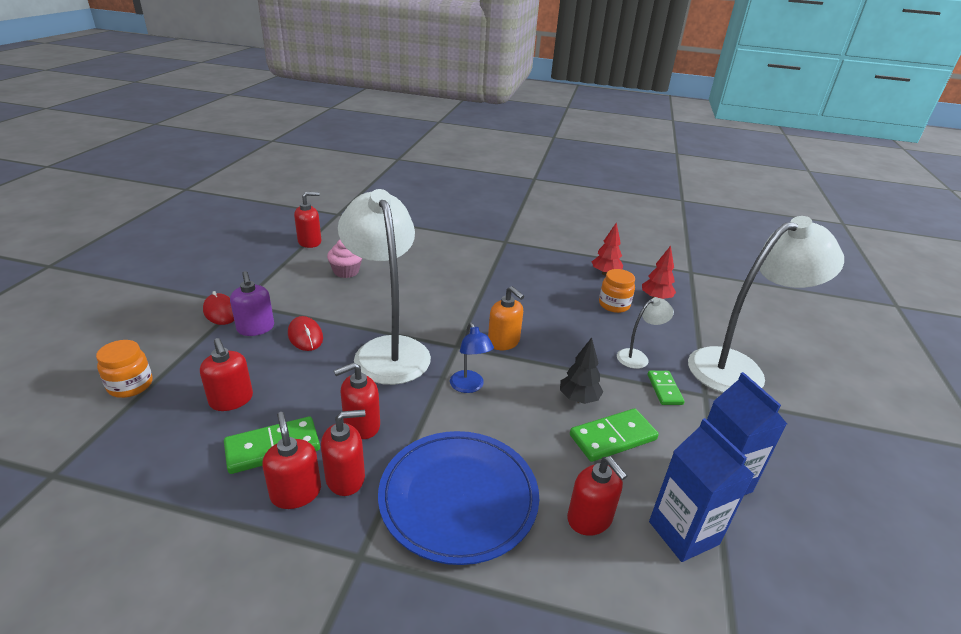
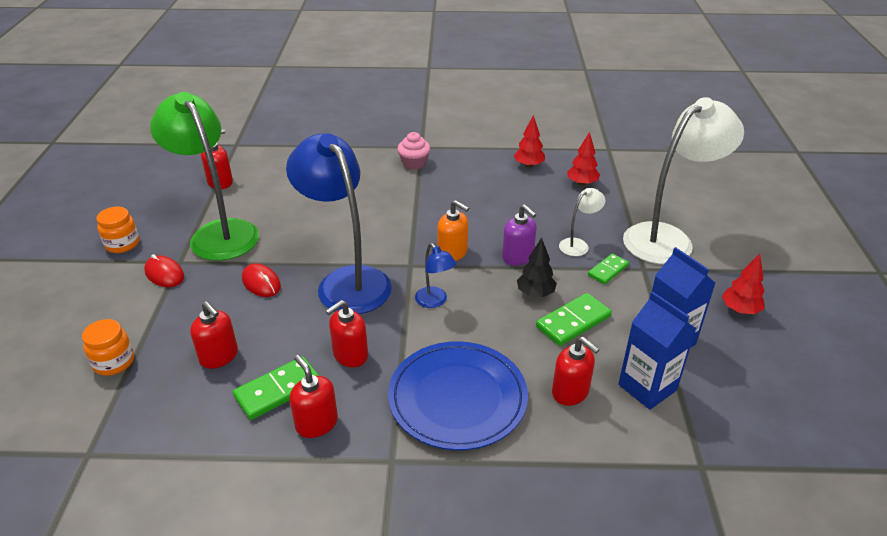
camera: 10 degrees left, 5 degrees up
purple soap dispenser [230,271,274,336] -> purple soap dispenser moved to [502,205,537,265]
red soap dispenser [321,410,365,496] -> none
pink cupcake [327,240,362,278] -> pink cupcake moved to [397,132,430,170]
white lamp [338,189,431,385] -> blue lamp [286,133,392,314]
orange jar [599,269,635,313] -> orange jar moved to [96,207,139,253]
green domino [648,371,685,405] -> green domino turned 60 degrees clockwise [588,253,629,284]
none -> green lamp [150,92,259,261]
none -> red tree [722,254,765,314]

